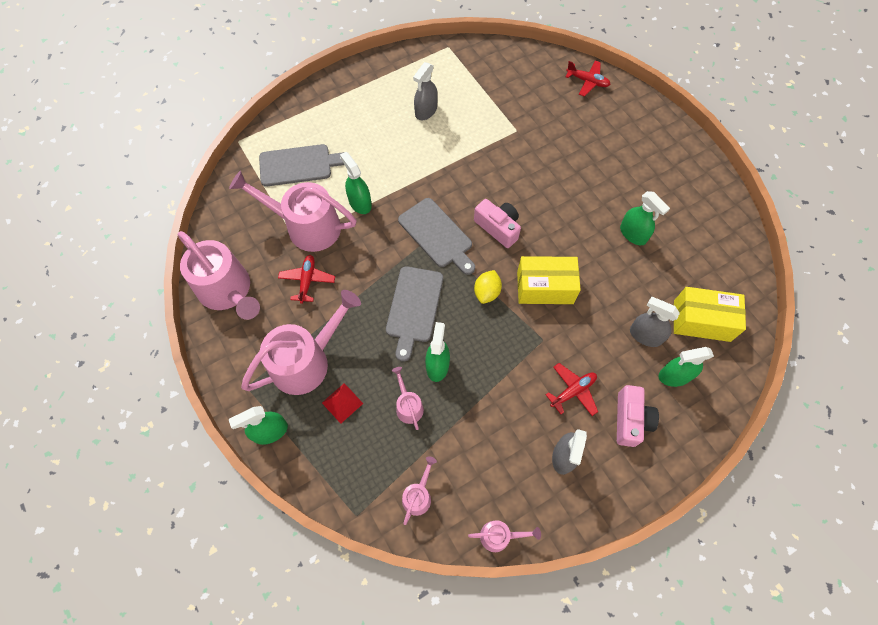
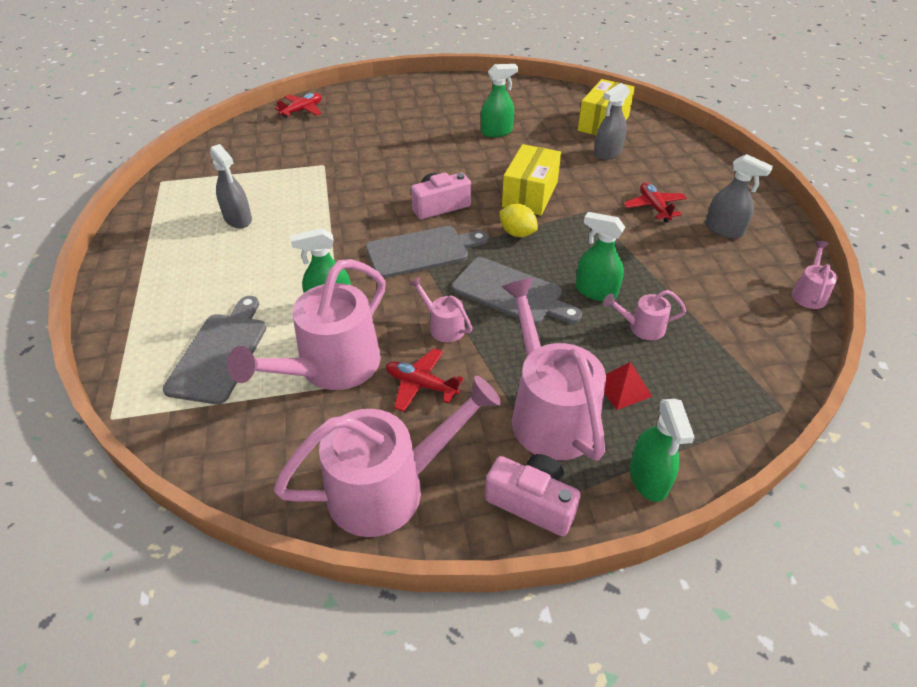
camera: 70 degrees left, 20 degrees down
pink watering can [402,456,437,525] -> pink watering can moved to [409,277,473,343]
pink camera [617,385,659,447] -> pink camera moved to [485,454,581,536]
green spray bottle [659,347,714,387] -> none

